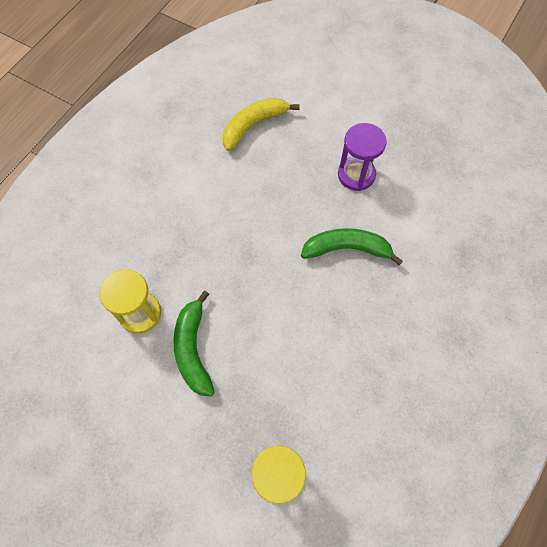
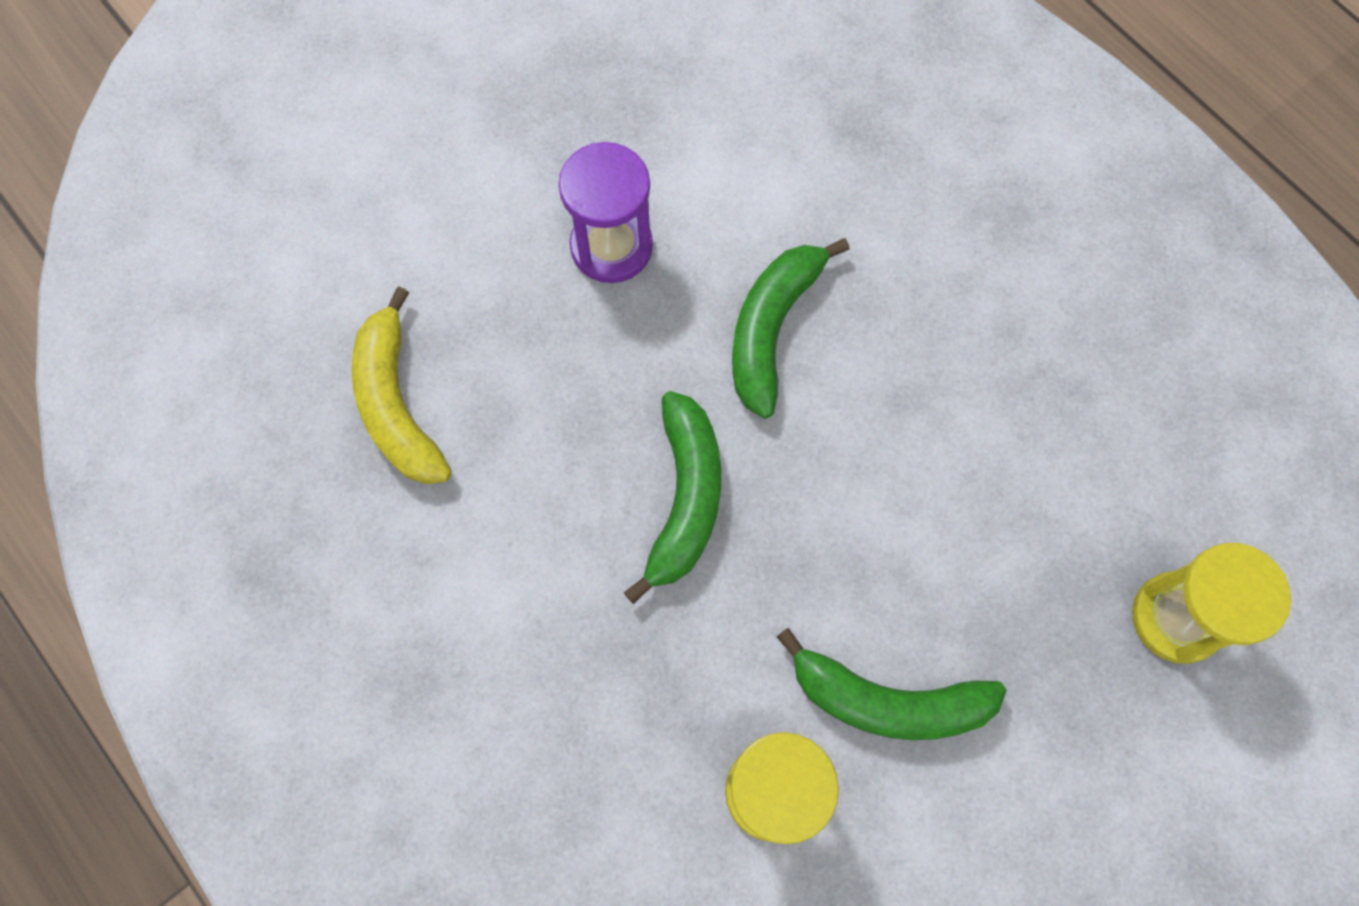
camera: 70 degrees left, 5 degrees up
none -> green banana [624,391,721,604]

